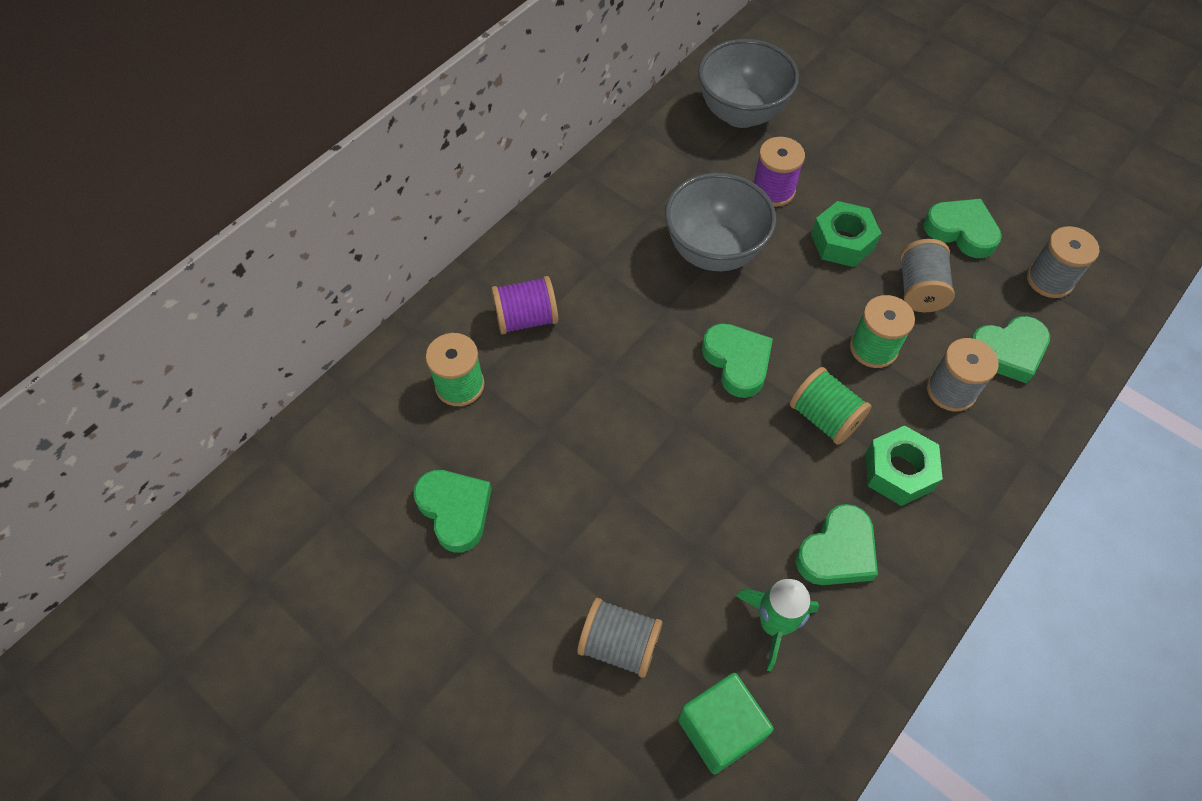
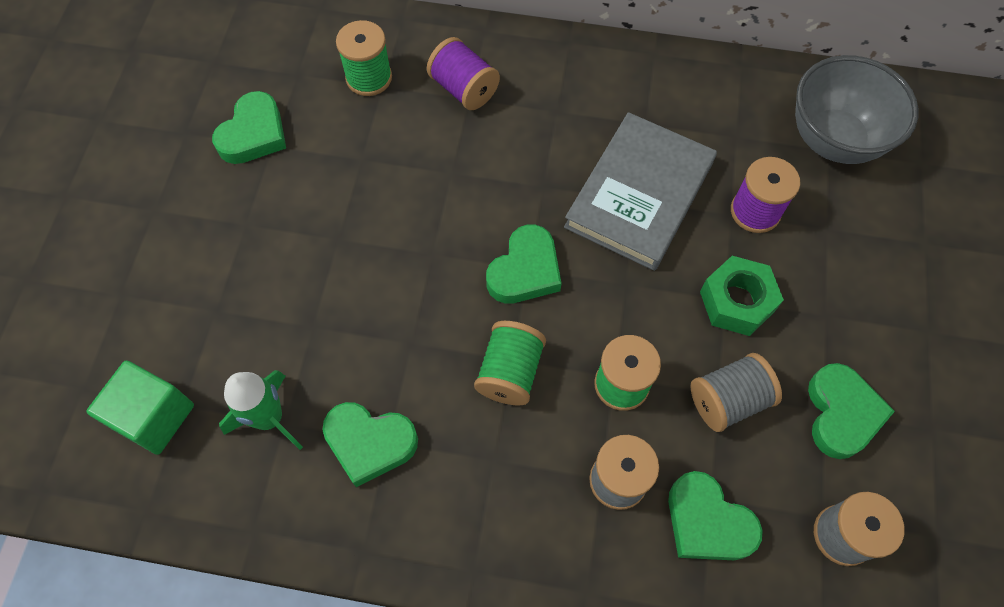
camera: 60 degrees right, 5 degrees up
grey spool [577,598,663,678] -> none
grey bowl [665,173,776,271] -> grey book [564,112,717,271]
green nut [866,426,943,506] -> none

